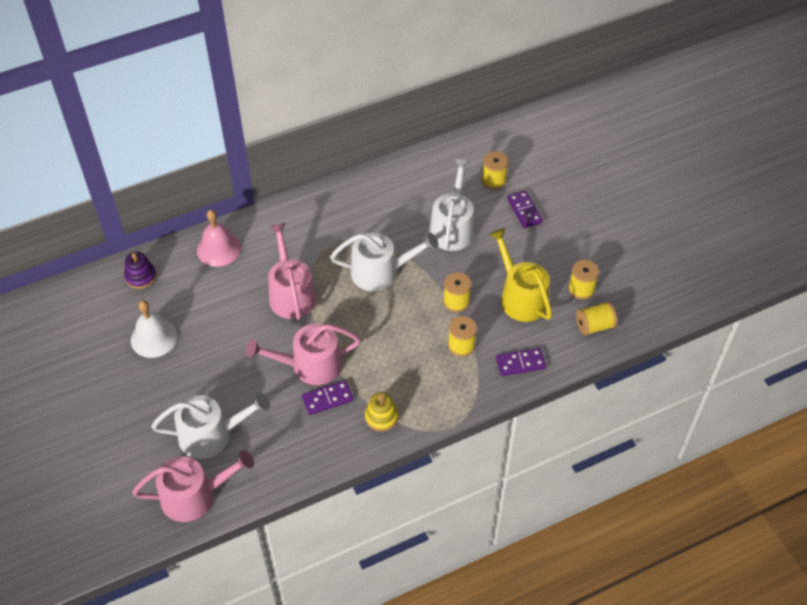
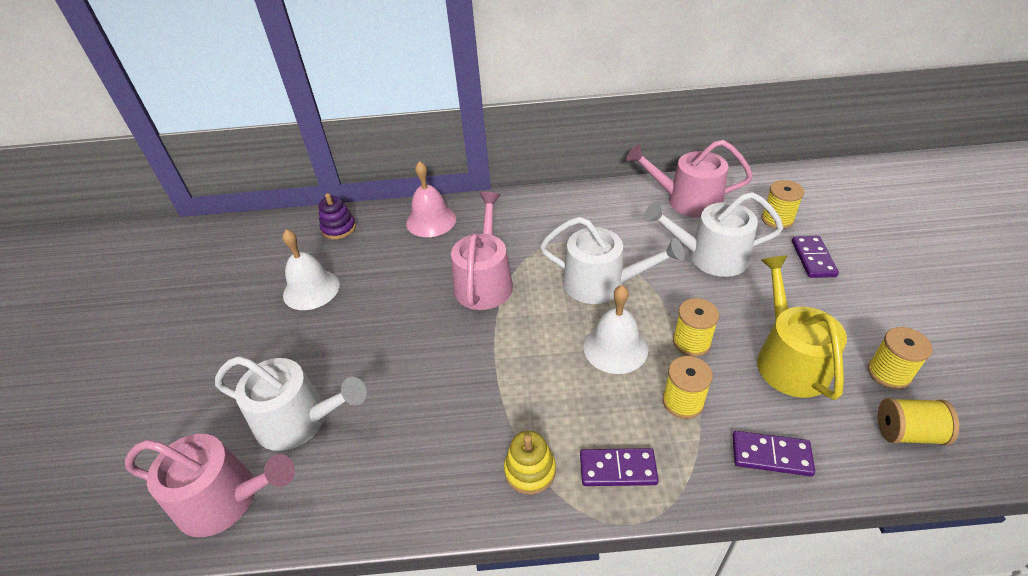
camera: 25 degrees right, 10 degrees down
pink watering can [246,323,361,385] -> pink watering can moved to [626,140,753,218]
purple domino [302,380,353,415] -> purple domino moved to [580,448,659,486]
white watering can [429,159,474,251] -> white watering can turned 120 degrees counterclockwise [644,192,784,277]
none -> white bell [584,285,648,374]

